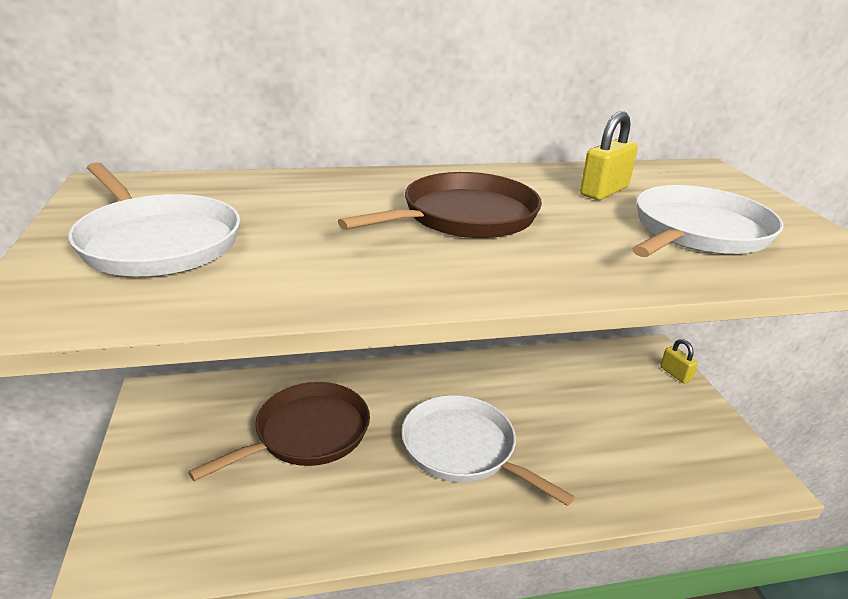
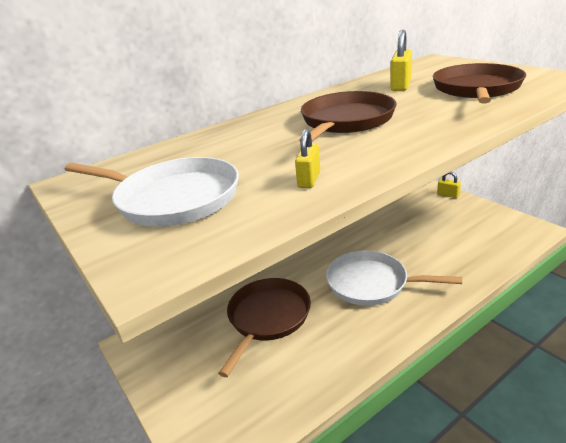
camera: 20 degrees left, 0 degrees up
white pan [632,185,783,257] -> brown pan [433,63,526,103]
none -> yellow padlock [295,129,320,188]

